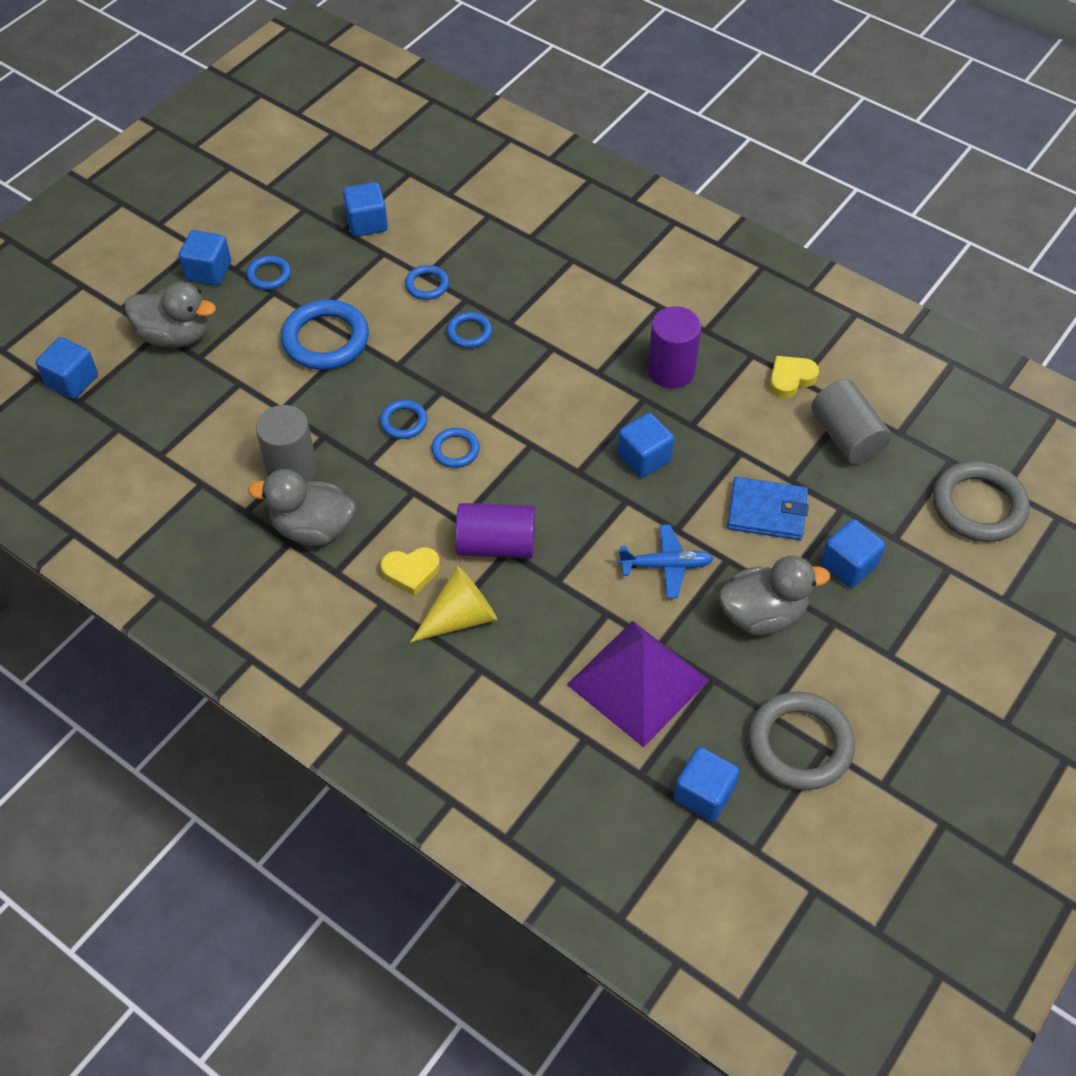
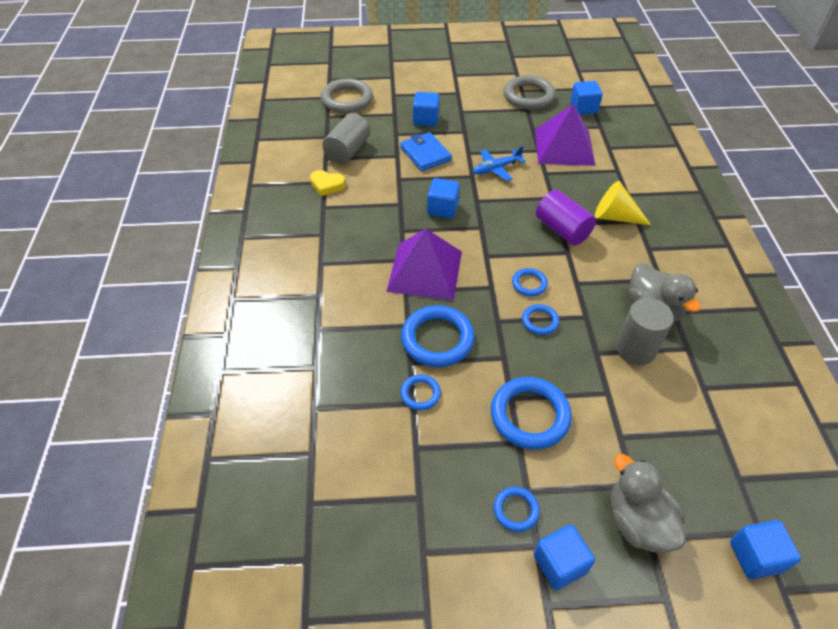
camera: 130 degrees left, 5 degrees down
blue cube [343,182,388,237] -> none
yellow heart [381,547,440,596] -> none
blue ring [447,312,492,348] -> blue ring [401,305,475,367], size x1.92
blue plane [618,525,714,598] -> blue plane turned 75 degrees counterclockwise [473,146,526,181]
purple cylinder [648,306,701,388] -> none
grey duck [719,556,830,635] -> none
none -> purple pyramid [386,228,462,300]

